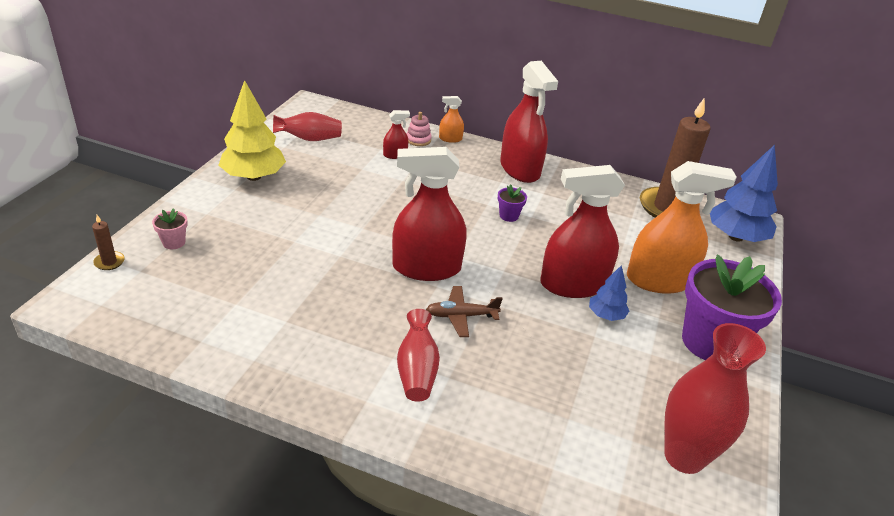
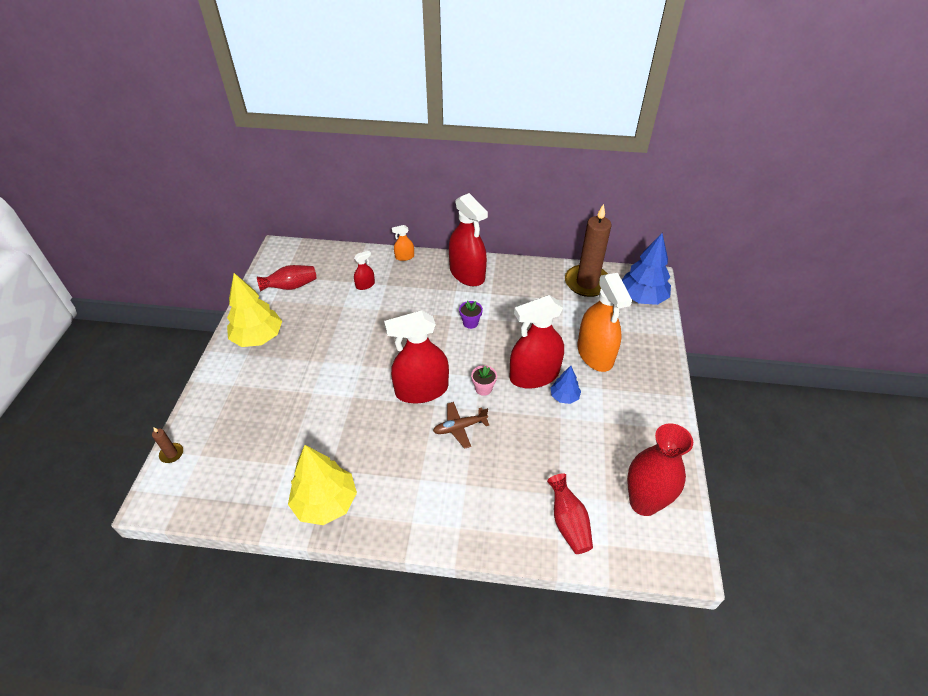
camera: 10 degrees left, 10 degrees up
pink flower pot [152,208,188,249] -> pink flower pot moved to [471,365,497,396]
red vase [397,309,440,402] -> red vase moved to [547,474,593,554]
pink stacking toy [407,112,432,146] -> none
orange spray bottle [627,161,737,294] -> orange spray bottle turned 90 degrees clockwise [577,273,632,372]
purple flower pot [682,255,782,360] -> none
none -> yellow tree [288,445,357,525]

